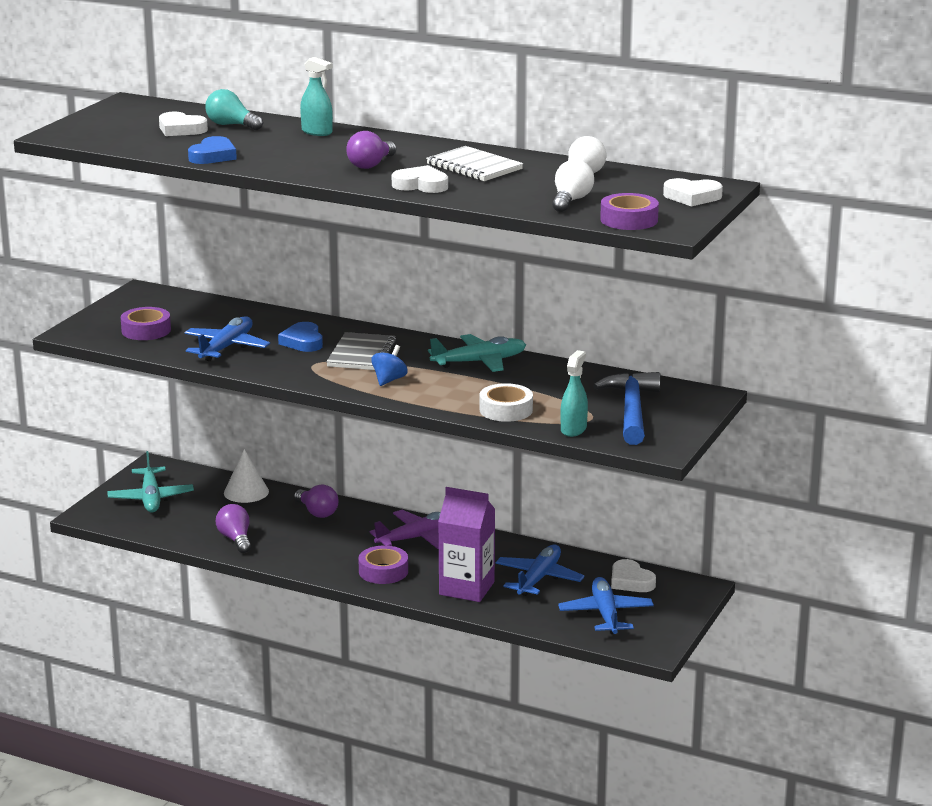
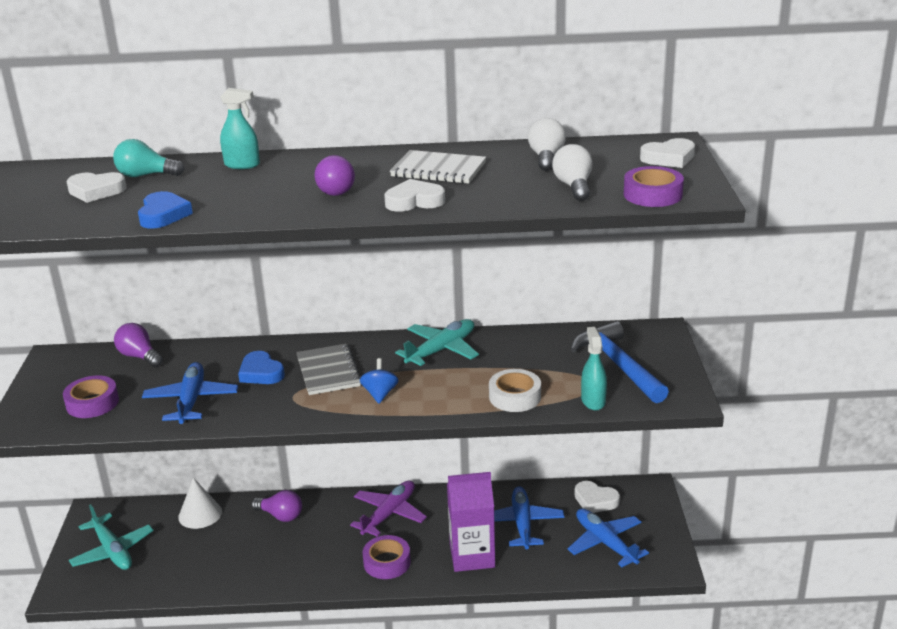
camera: 25 degrees left, 5 degrees up
purple light bulb [216,504,251,553] -> purple light bulb moved to [114,323,163,367]

